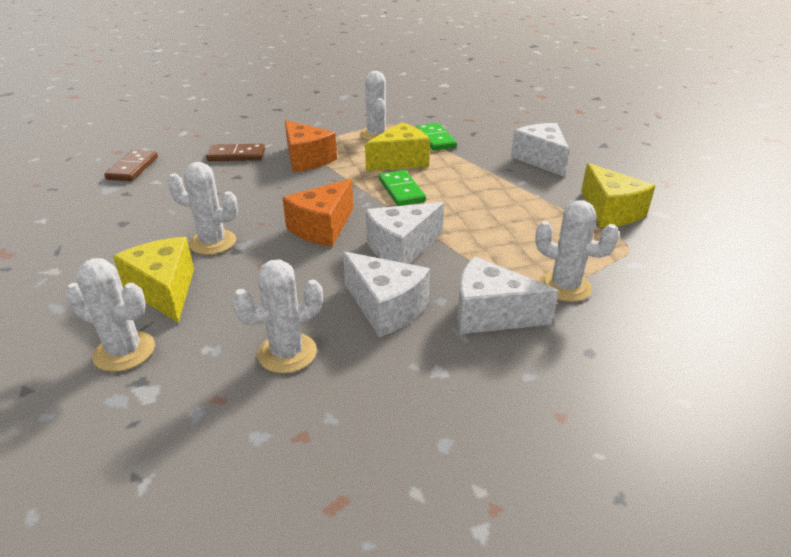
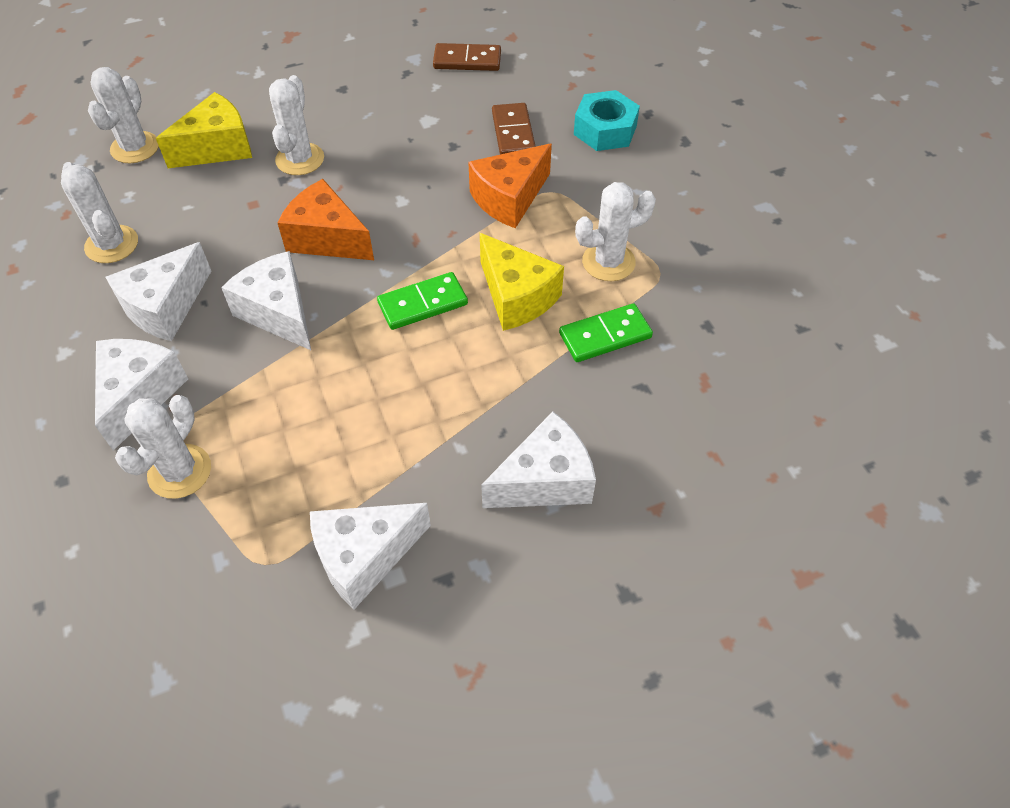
camera: 85 degrees right, 20 degrees up
yellow cheese [581,163,655,227] -> white cheese [310,503,431,609]
none -> turquoise nut [574,90,640,151]

